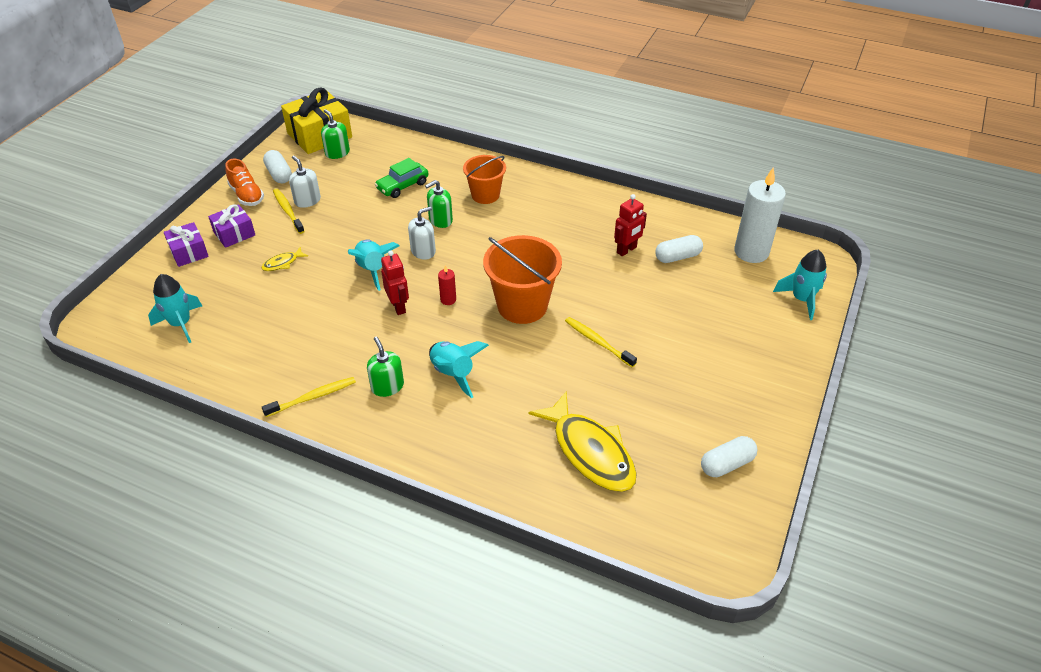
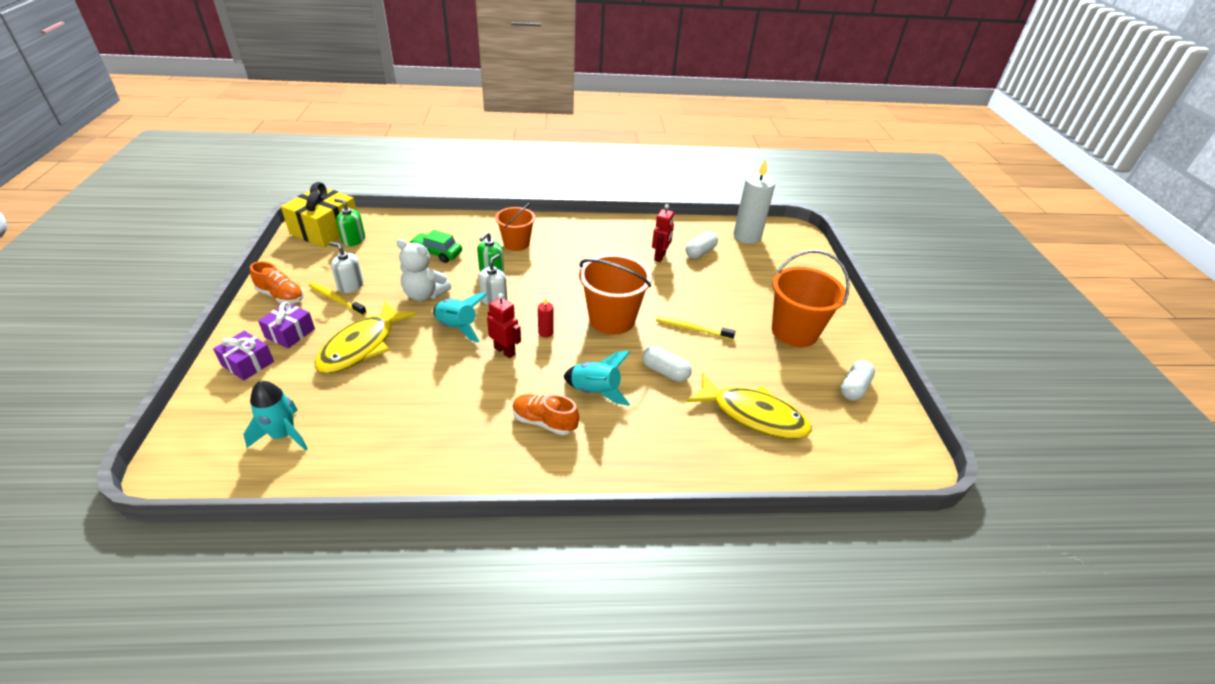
camera: 30 degrees left, 5 degrees down
yellow fish [261,247,308,271] -> yellow fish [315,301,416,374], size x2.34
yellow toothbrush [262,377,356,417] -> none
white capsule [263,150,292,183] -> white capsule moved to [642,346,692,382]
green soap dispenser [367,337,404,397] -> orange shoe [512,394,579,435]
green car [375,158,428,198] -> green car turned 90 degrees clockwise [409,230,462,263]
turquoise rocket [773,250,827,320] -> none
none -> white teddy bear [397,239,451,301]
none -> orange bucket [772,250,850,347]

